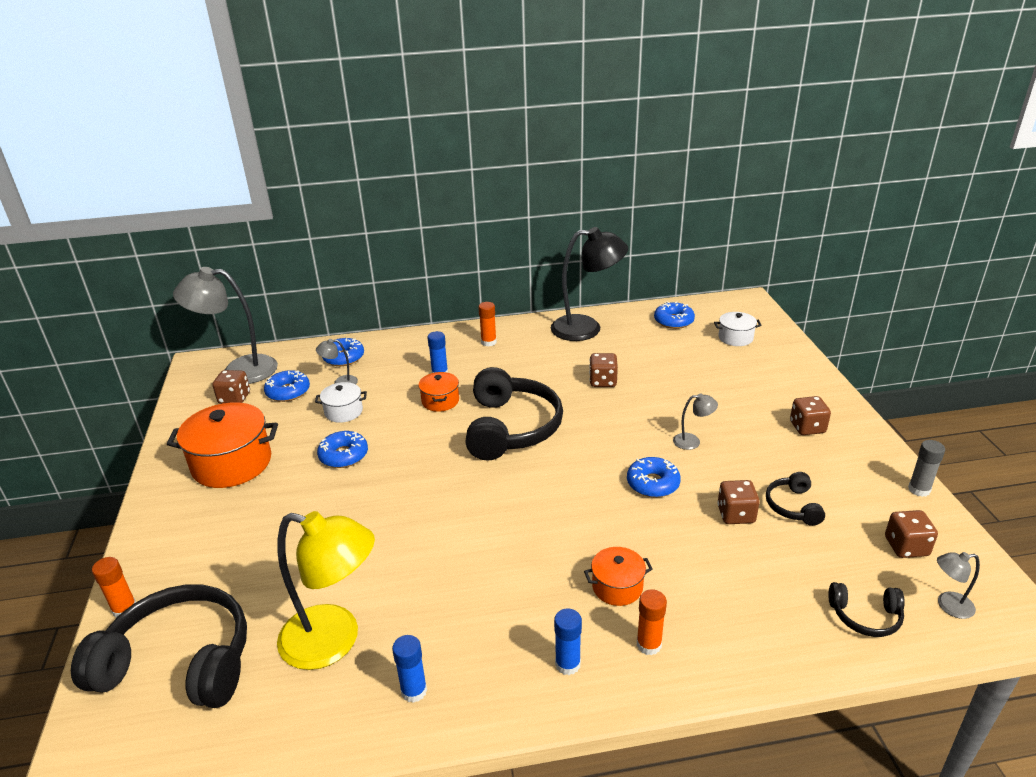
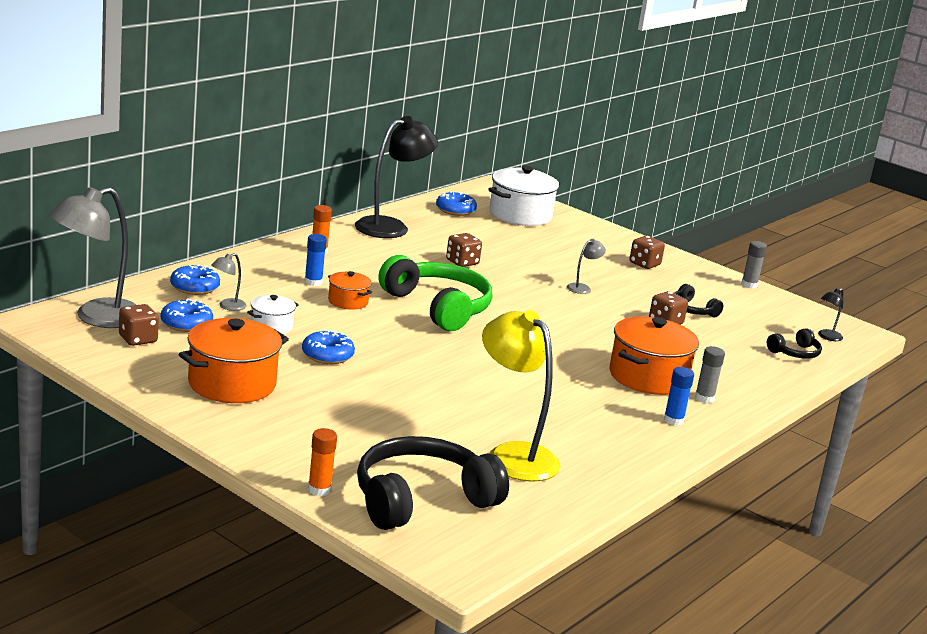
camera: 45 degrees left, 10 degrees down
yellow lamp [277,511,375,670] -> yellow lamp turned 105 degrees counterclockwise [482,310,561,482]
blue glue stick [392,635,427,703] -> none
black headphones [465,367,563,460] -> green headphones [378,255,492,331]
orange pot [584,547,653,606] -> orange pot [609,317,699,395], size x1.89
blue donut [627,457,681,497] -> none
orange glue stick [637,589,667,655] -> grey glue stick [695,346,725,403]
white pot [714,312,762,346] -> white pot [488,166,560,226], size x1.89
brown dice [885,510,938,558] -> none
grey lamp [937,552,980,619] -> black lamp [818,288,843,341]

